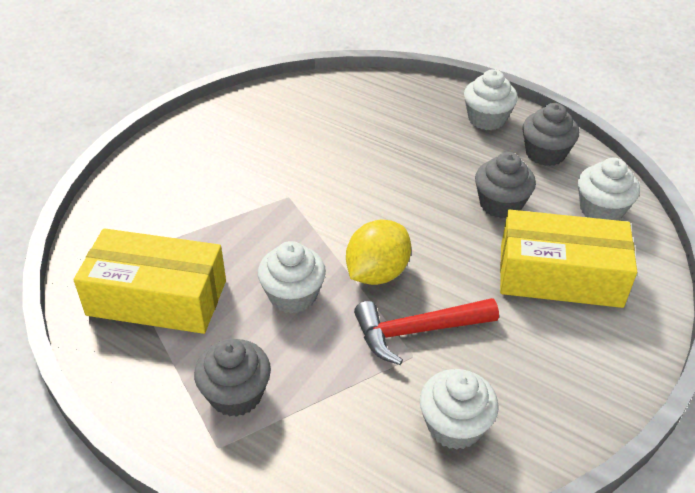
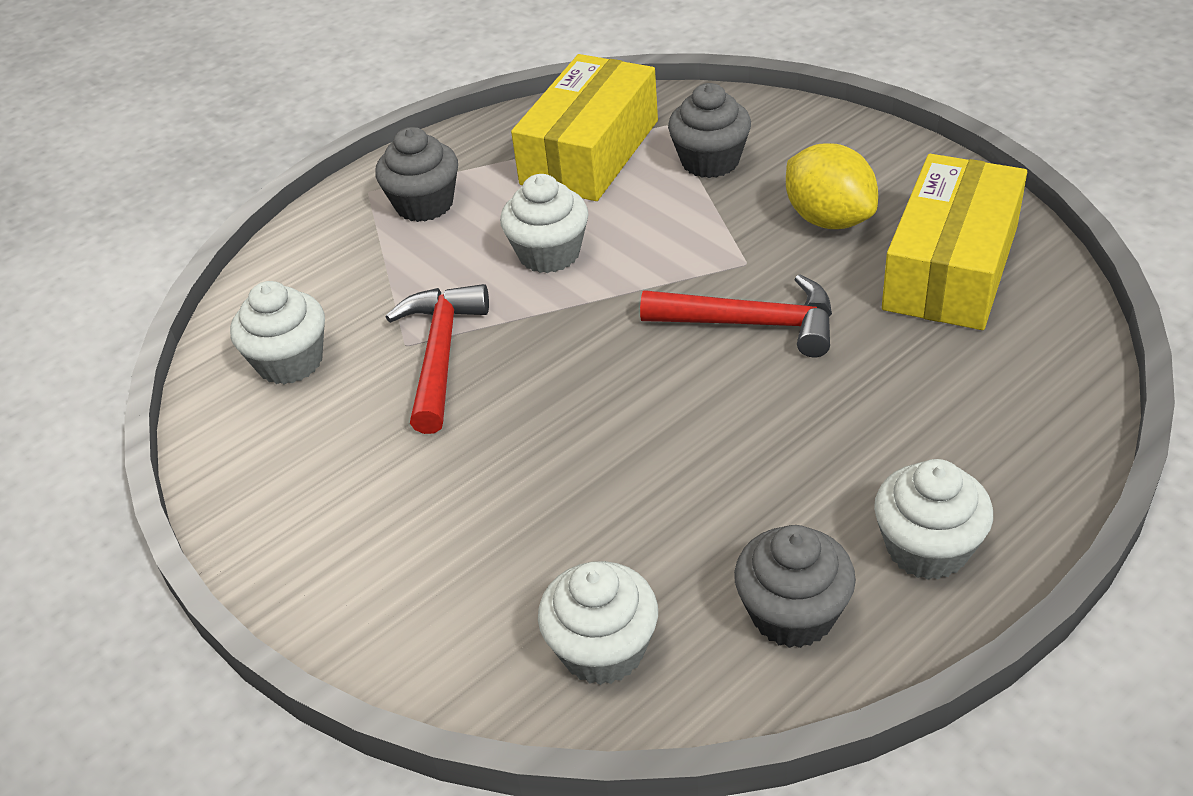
camera: 110 degrees right, 0 degrees up
yellow lemon [346,220,411,285] -> yellow lemon moved to [786,143,878,229]
grey cupcake [475,152,536,218] -> grey cupcake moved to [668,83,751,178]
yellow box [500,210,637,308] -> yellow box moved to [882,154,1027,330]
none -> red hammer [640,274,832,357]

